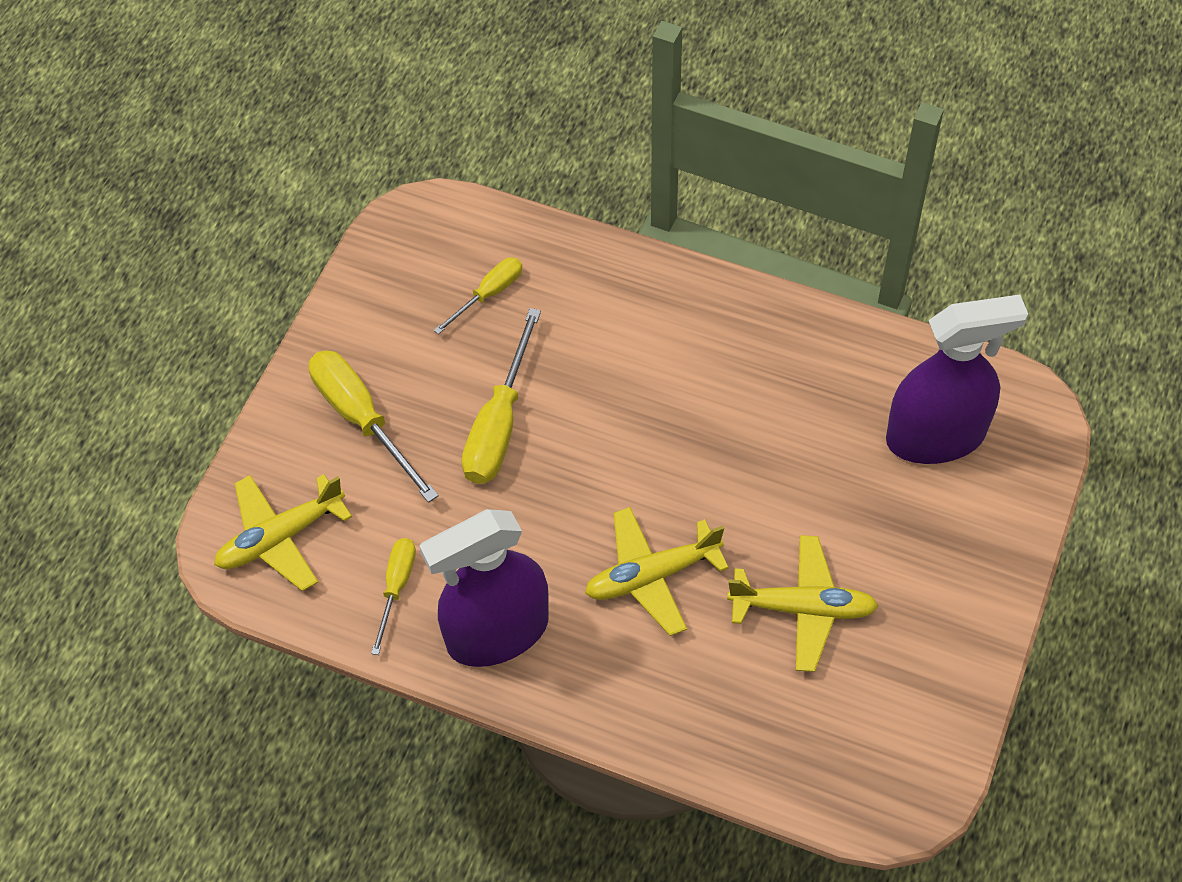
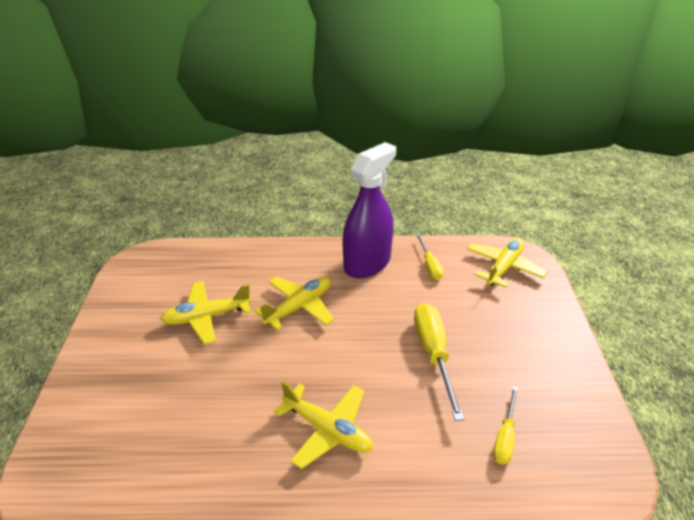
camera: 155 degrees right, 20 degrees down
yellow screwdriver [309,350,438,503] -> none
purple spray bottle [886,295,1028,464] -> none
none -> yellow plane [273,381,373,469]

